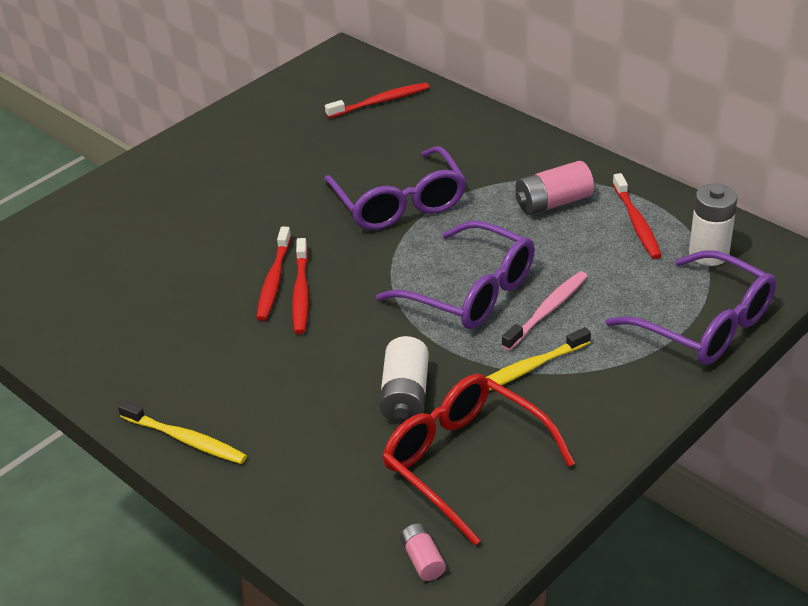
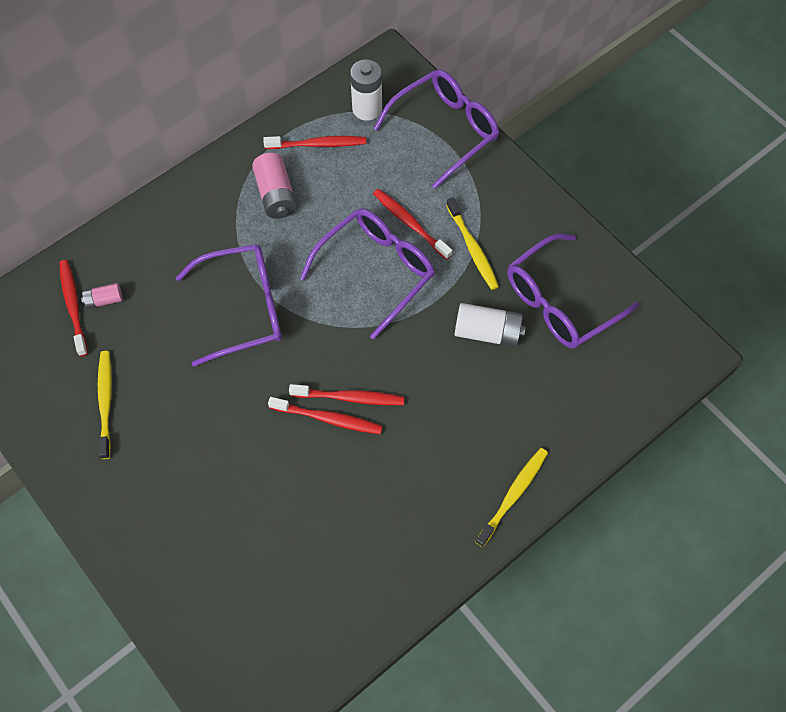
camera: 85 degrees left, 25 degrees up
red glasses [382,374,575,545] -> purple glasses [508,233,639,348]
pink battery [400,523,446,581] -> pink battery moved to [81,283,123,309]
pink toothbrush [502,271,588,351] -> red toothbrush [373,189,452,260]
none -> yellow toothbrush [98,351,112,459]

